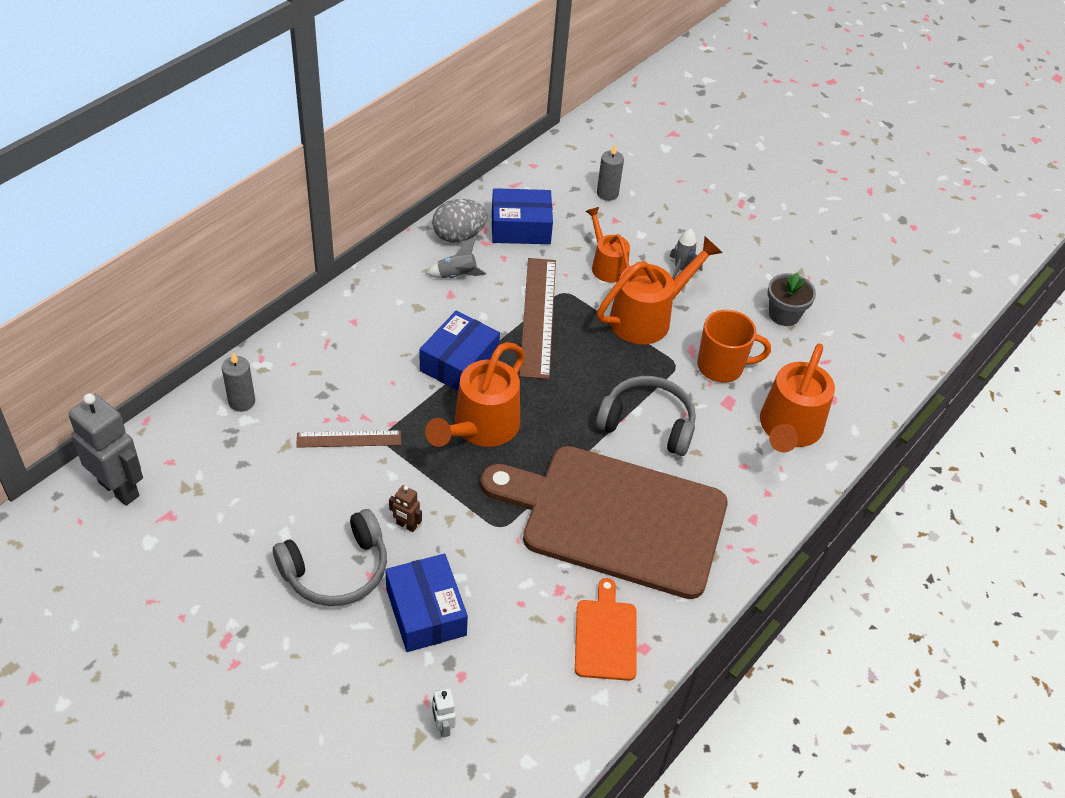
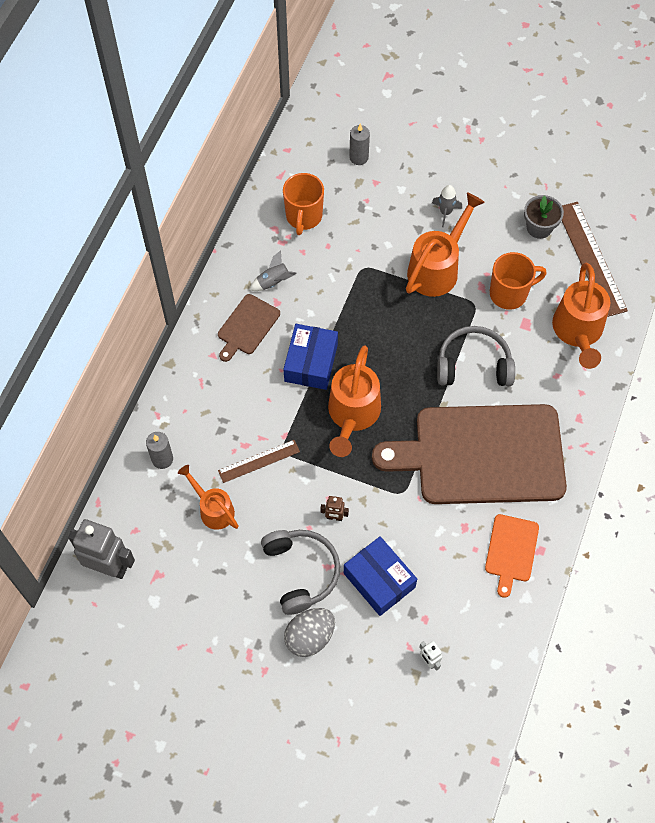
camera: 15 degrees left, 15 degrees up
grey headphones [273,509,387,606] -> grey headphones turned 60 degrees counterclockwise [261,530,340,615]
grey egg [432,199,488,243] -> grey egg moved to [284,608,335,657]
blue box [492,188,553,244] -> orange mug [283,173,324,235]
brown ruler [519,258,556,379] -> brown ruler moved to [562,202,628,317]
orange cutting board [575,578,637,681] -> orange cutting board turned 150 degrees counterclockwise [485,514,539,598]
orange watering can [586,207,630,283] -> orange watering can moved to [178,465,238,530]
none -> brown cutting board [218,294,280,362]

